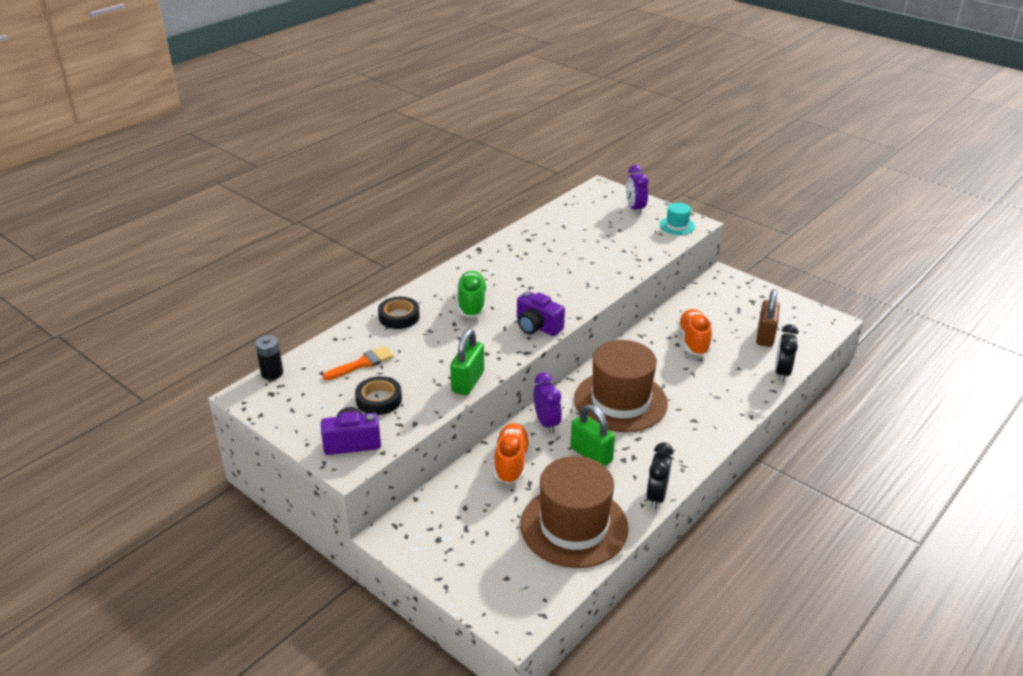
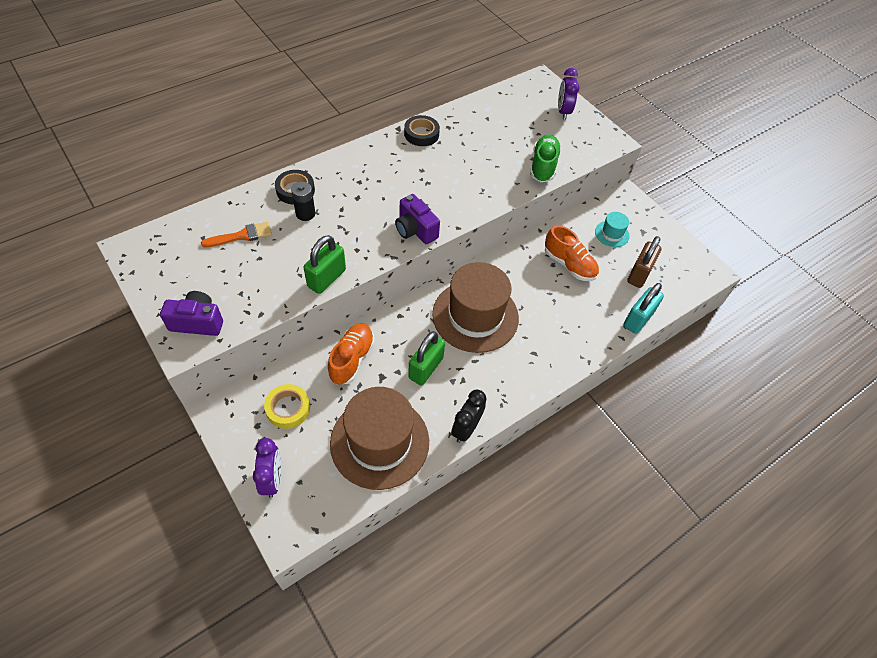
camera: 10 degrees right, 20 degrees up
black battery [255,335,283,380] -> black battery moved to [291,182,315,221]
black tape [355,376,402,415] -> black tape moved to [404,115,440,146]
green shoe [457,271,487,317] -> green shoe moved to [530,135,561,182]
purple clock [533,372,562,433] -> purple clock moved to [253,438,281,498]
green padlock [570,404,615,466] -> green padlock turned 60 degrees clockwise [408,331,445,385]
turquoise hat [660,202,695,235] -> turquoise hat moved to [595,212,630,247]
orange shoe [677,309,712,356] -> orange shoe turned 120 degrees clockwise [545,225,599,281]
black clock [775,324,799,382] -> turquoise padlock [623,283,664,334]
none -> yellow tape [264,384,310,429]

